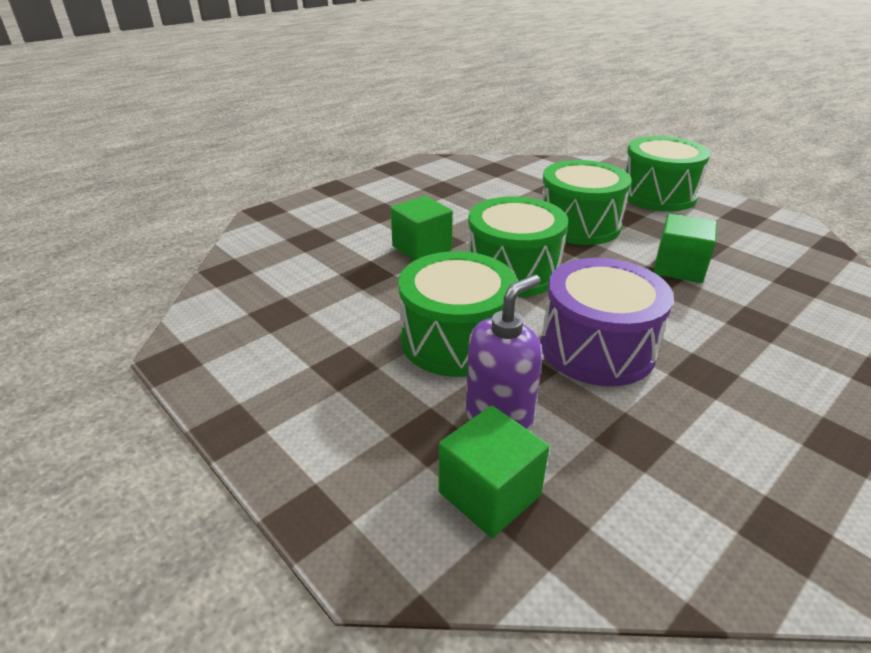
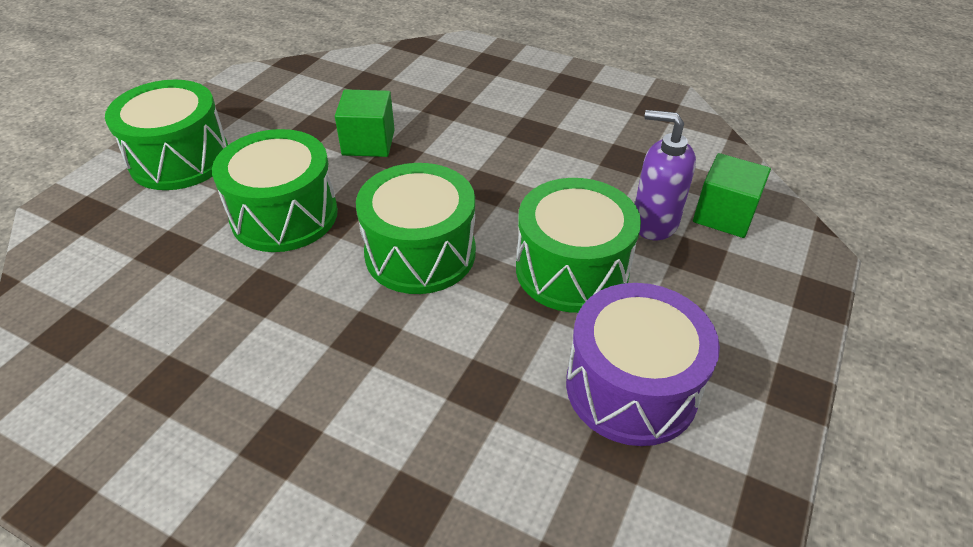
camera: 110 degrees left, 10 degrees up
green cube [390,196,453,261] -> none
purple drum [541,258,674,386] -> purple drum moved to [566,283,720,446]

